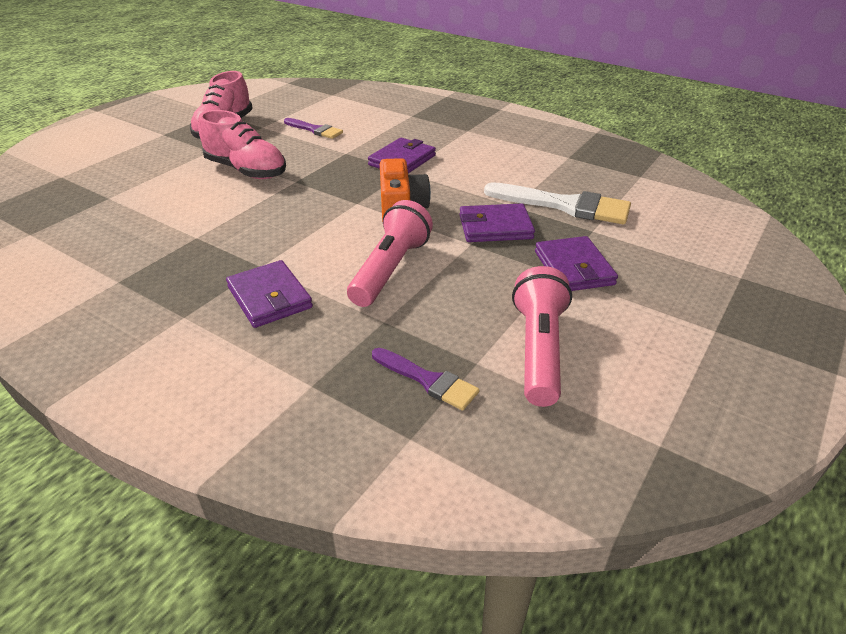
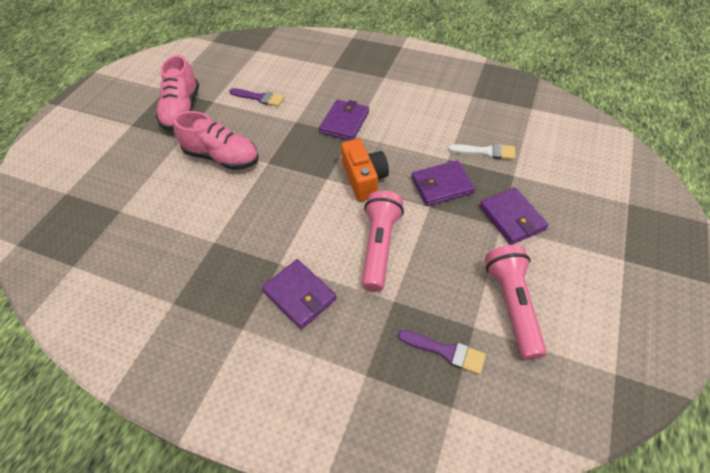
camera: 10 degrees left, 15 degrees up
white brush [484,182,631,224] -> white brush [448,143,515,160], size x0.58

